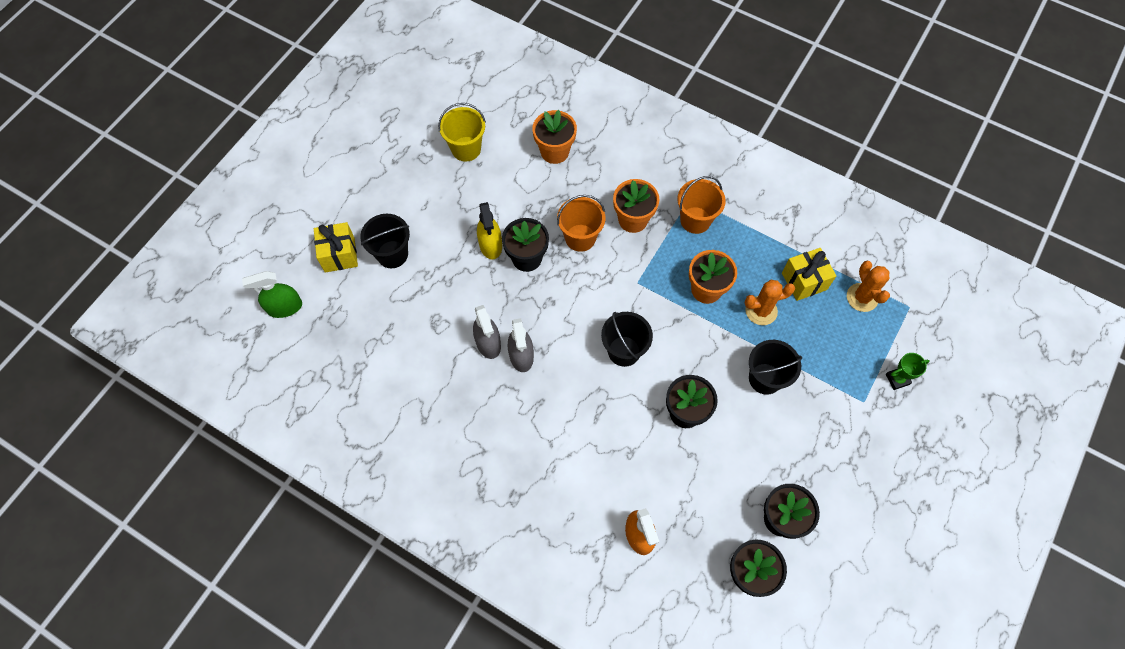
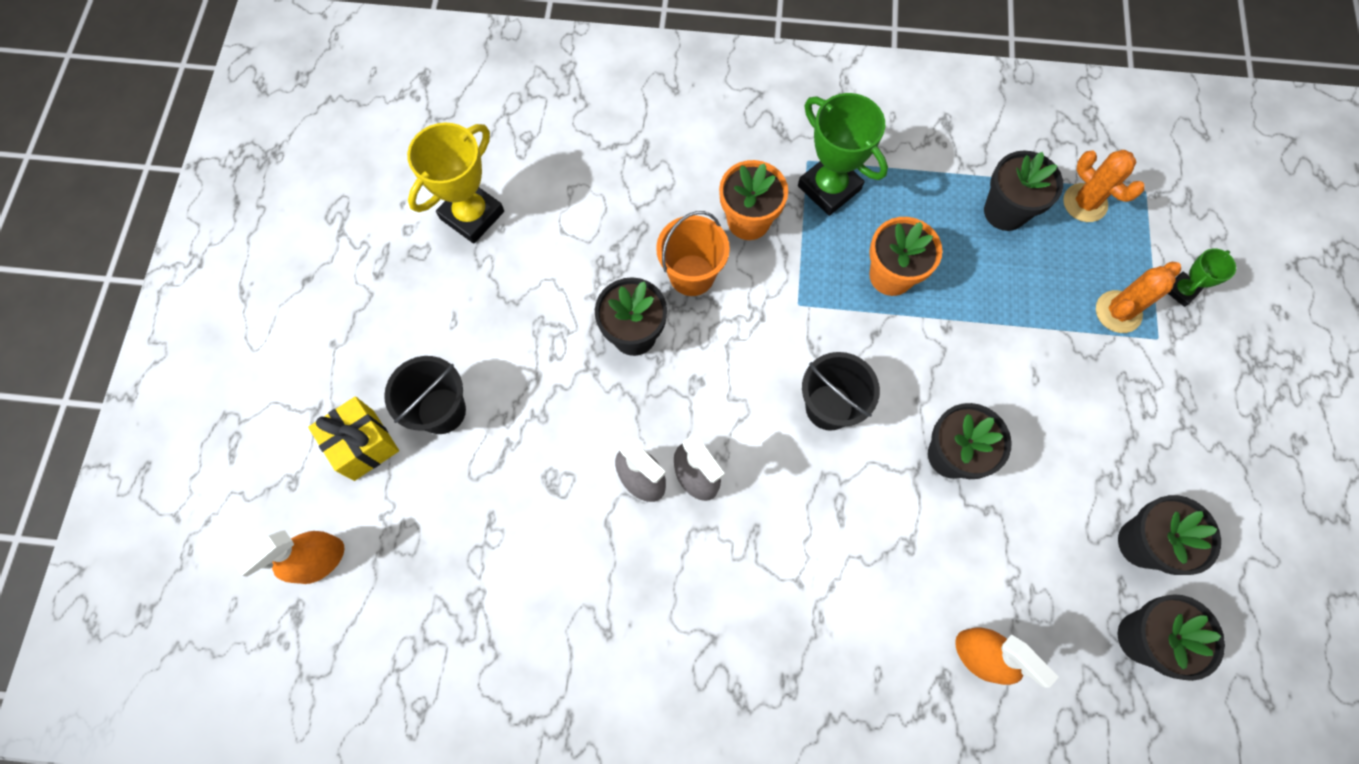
camera: 25 degrees left, 5 degrees up
green spray bottle [242,271,302,318] -> orange spray bottle [235,530,344,584]
yellow bucket [438,103,486,162] -> yellow trophy [407,123,504,244]
yellow spray bottle [477,202,502,259] -> none
orange flower pot [532,110,577,164] -> none
orange bucket [677,176,726,234] -> green trophy [798,93,888,216]
orange cactus [745,280,795,325] -> orange cactus moved to [1096,262,1181,333]
black bucket [749,340,802,395] -> none
yellow gift [782,248,836,301] -> black flower pot [984,151,1063,231]

